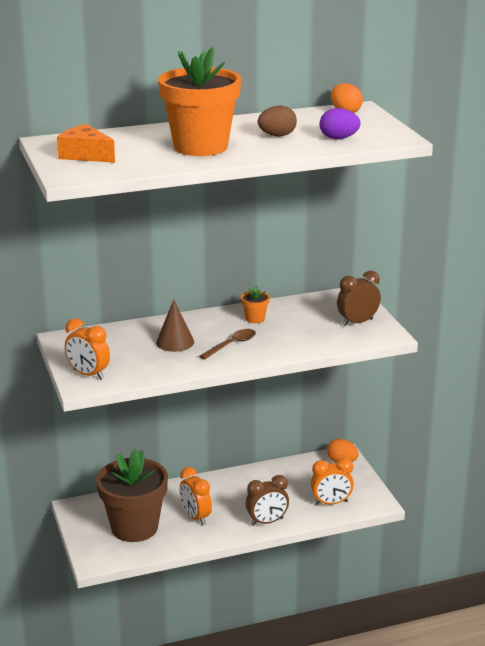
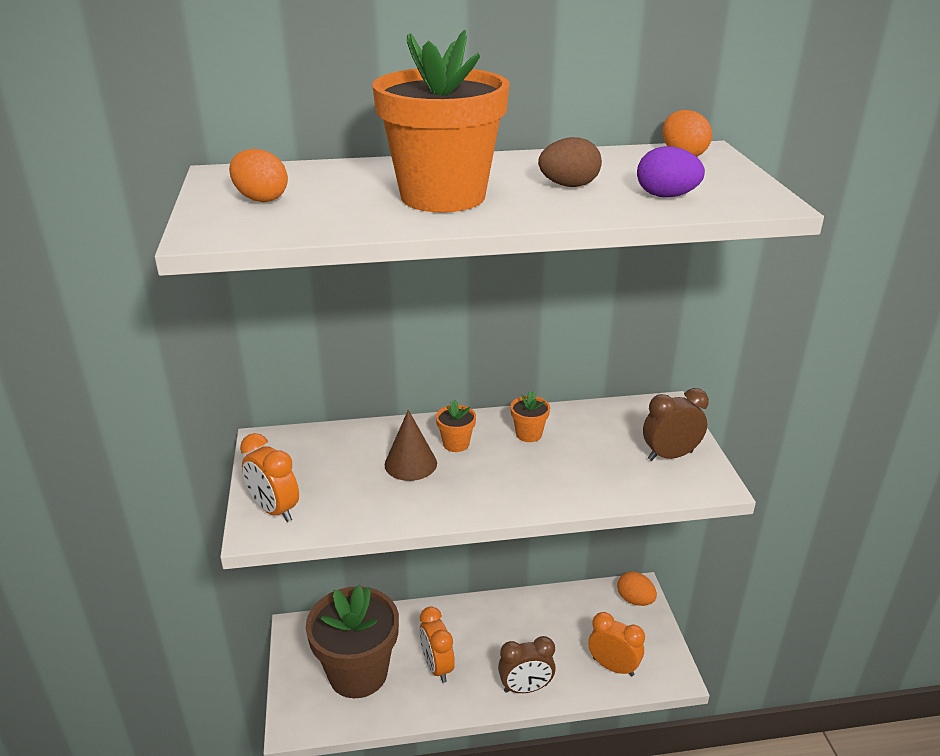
camera: 10 degrees right, 5 degrees up
orange cheese [57,124,115,163] -> orange egg [229,149,288,202]
brown spoon [199,329,256,360] -> none
orange clock [311,458,354,505] -> orange clock turned 150 degrees counterclockwise [588,612,645,676]
none -> orange flower pot [436,400,476,452]

